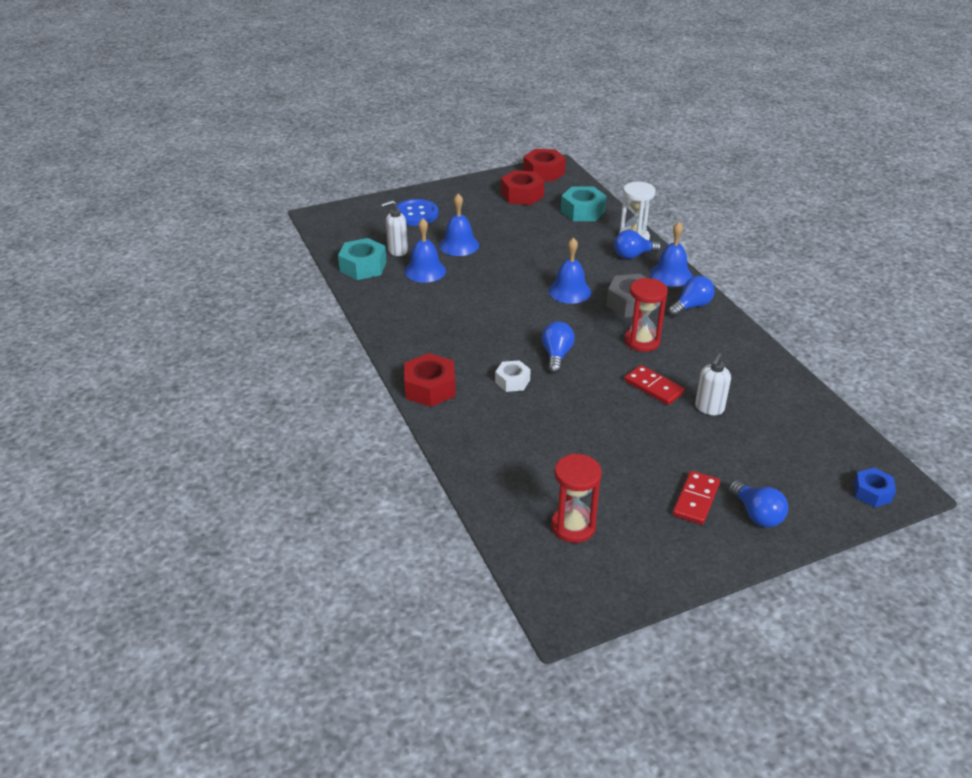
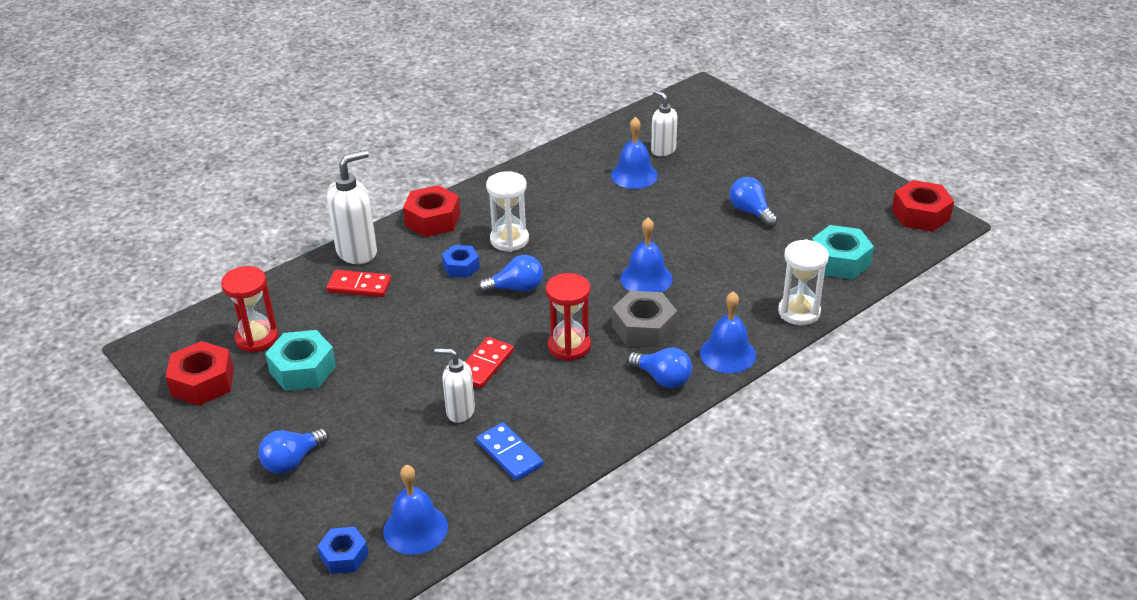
camera: 75 degrees right, 0 degrees up
turquoise nut [338,238,387,280] -> turquoise nut moved to [265,330,336,391]
blue button [397,199,438,226] -> none
blue bell [439,193,479,256] -> blue bell moved to [383,465,448,555]
white nut [495,360,531,392] -> blue nut [442,245,480,278]
red nut [501,170,544,205] -> red nut moved to [166,341,234,406]
blue light bulb [614,230,661,259] -> blue light bulb moved to [730,177,778,227]
red domino [673,471,720,525] -> red domino moved to [326,270,391,297]
none -> white soap dispenser [327,150,377,264]
none -> blue domino [476,422,543,481]
none -> white hourglass [486,171,529,252]

